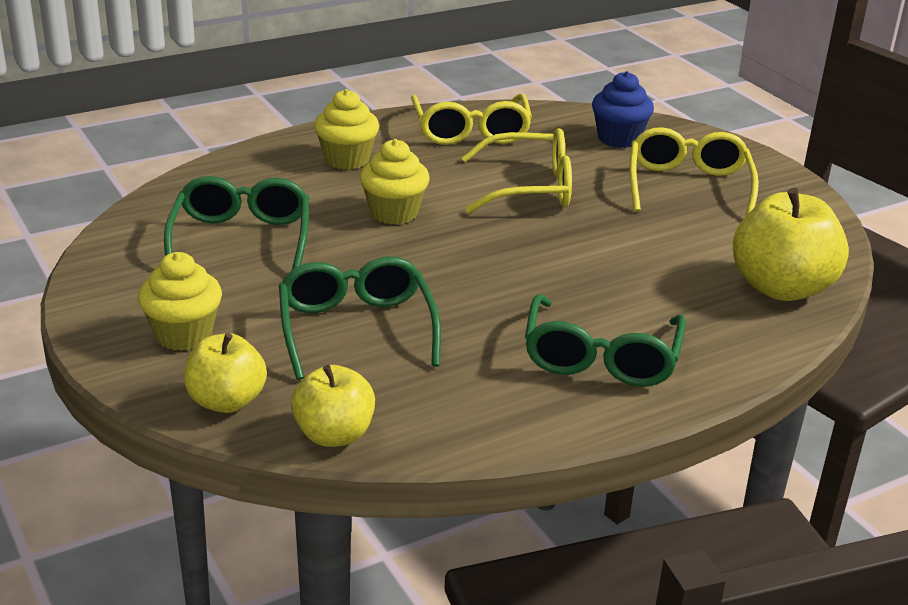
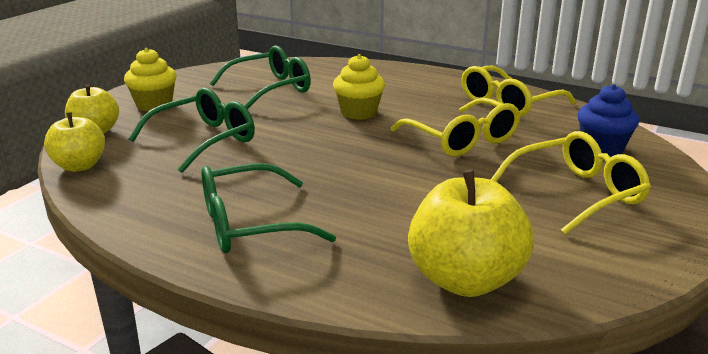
camera: 60 degrees right, 5 degrees down
yellow cupcake [314,89,379,170] -> none

